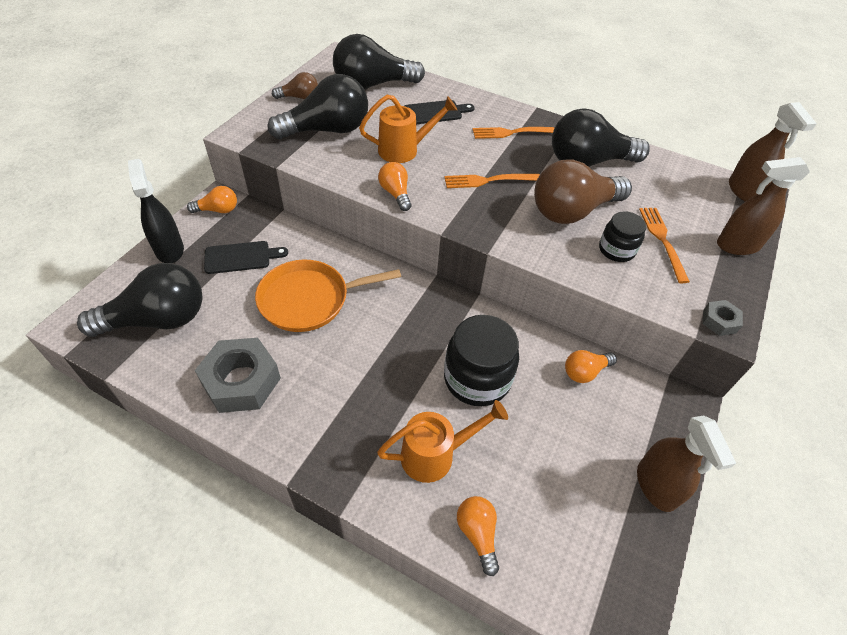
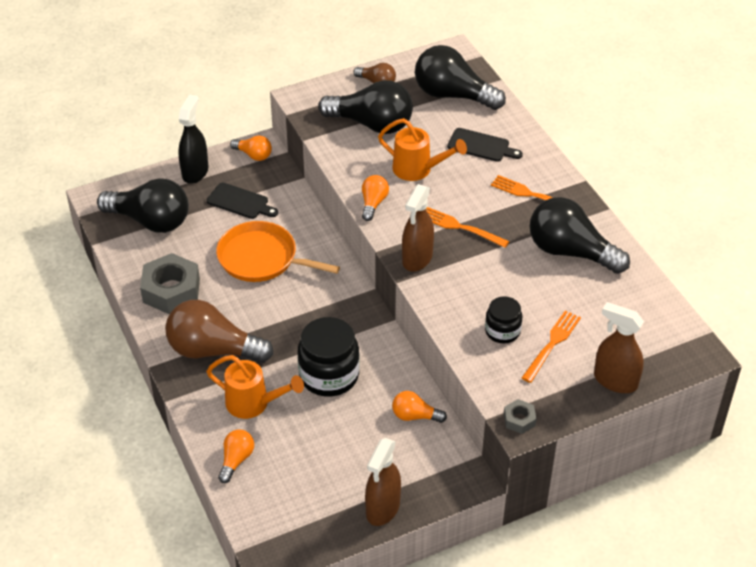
camera: 40 degrees right, 5 degrees down
brown light bulb [534,159,632,224] -> brown light bulb moved to [165,300,273,363]
brown spray bottle [729,102,817,202] -> brown spray bottle moved to [402,184,434,272]

